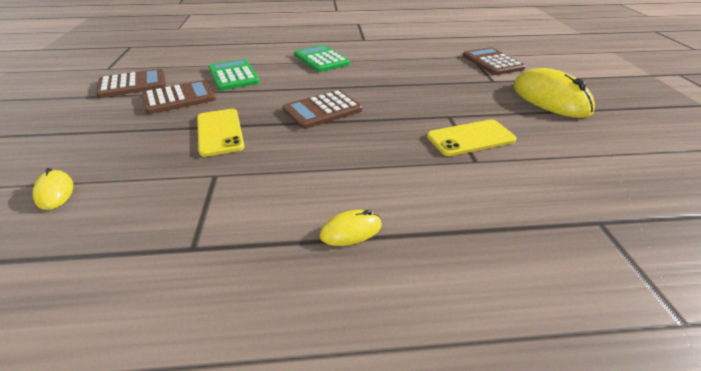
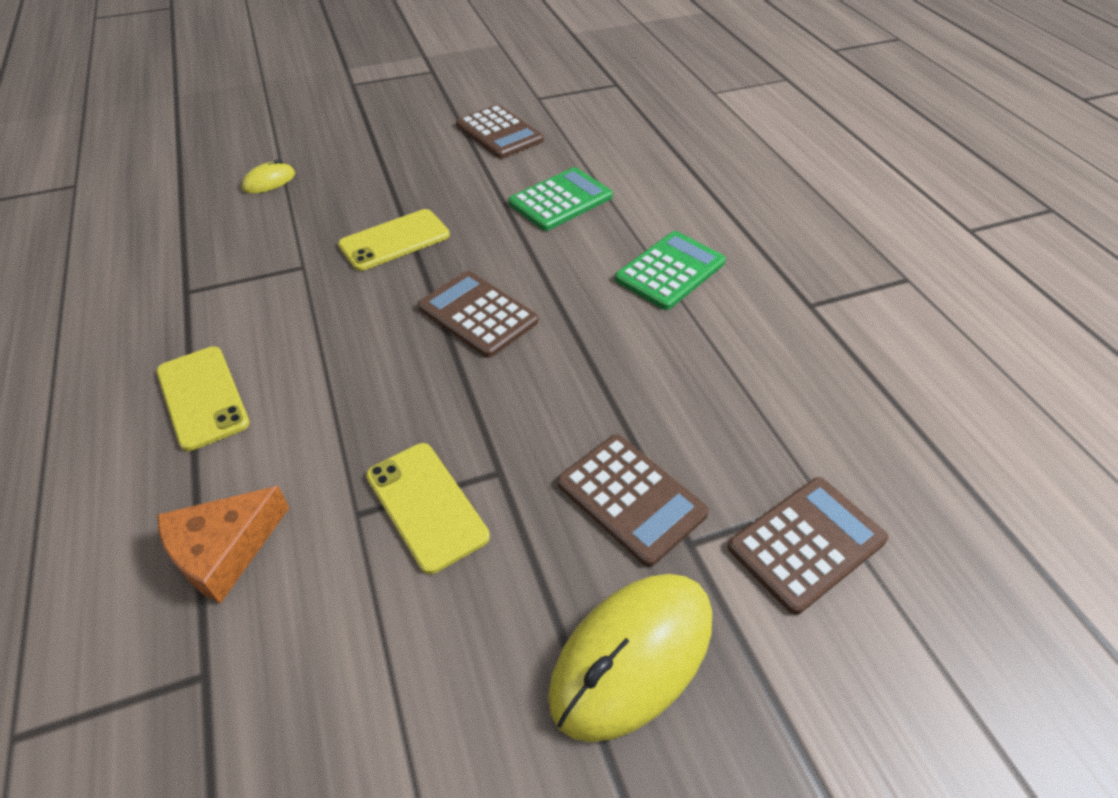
camera: 75 degrees right, 10 degrees up
brown calculator [142,80,216,114] -> brown calculator moved to [557,434,709,567]
yellow mouse [320,210,382,246] -> yellow phone [156,347,250,451]
none -> orange cheese [157,486,289,604]

